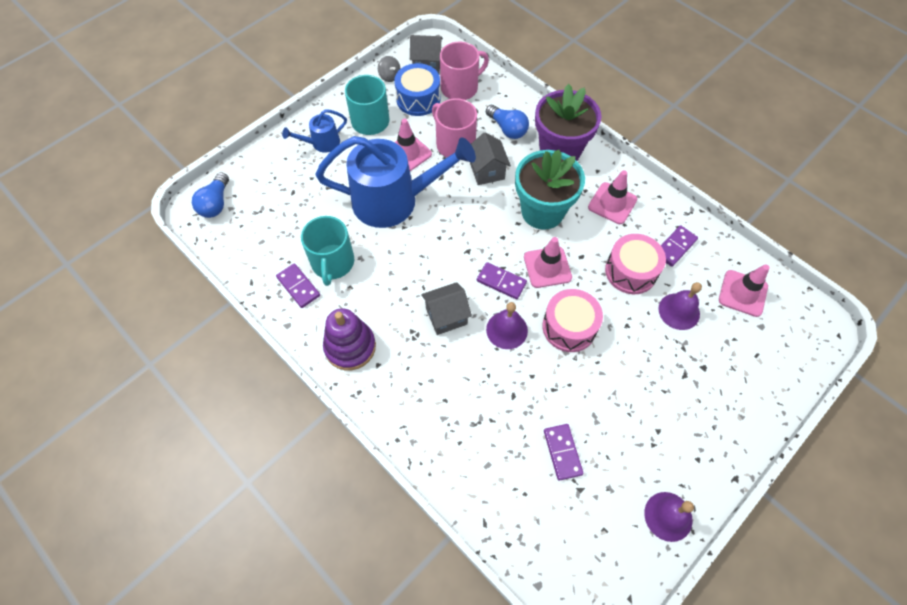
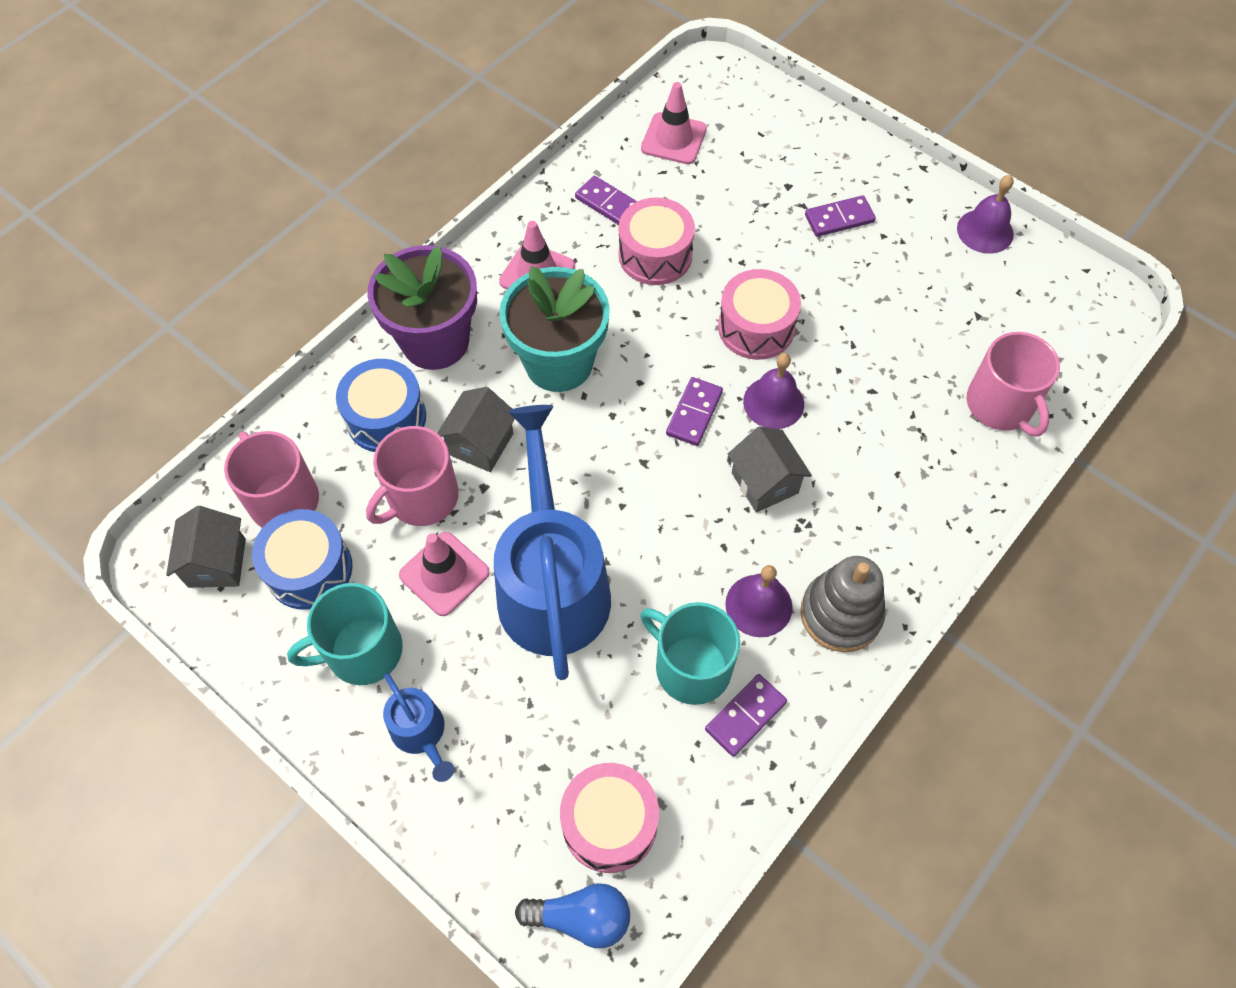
camera: 95 degrees left, 0 degrees up
turquoise mug [301,216,354,286] -> turquoise mug turned 135 degrees counterclockwise [640,602,740,705]
purple stacking toy [323,308,376,370] -> grey stacking toy [800,556,886,652]
grey spinning top [378,56,400,82] -> none
grey house [470,133,511,185] -> grey house turned 45 degrees counterclockwise [437,387,515,472]
blue light bulb [486,105,529,139] -> blue drum [336,359,426,452]
pink traffic cone [524,237,572,288] -> none
purple domino [544,424,583,481] -> purple domino moved to [805,195,876,237]
purple bell [659,282,702,330] -> purple bell moved to [725,565,792,637]
none -> pink drum [560,763,659,873]
none -> pink mug [967,332,1060,437]

